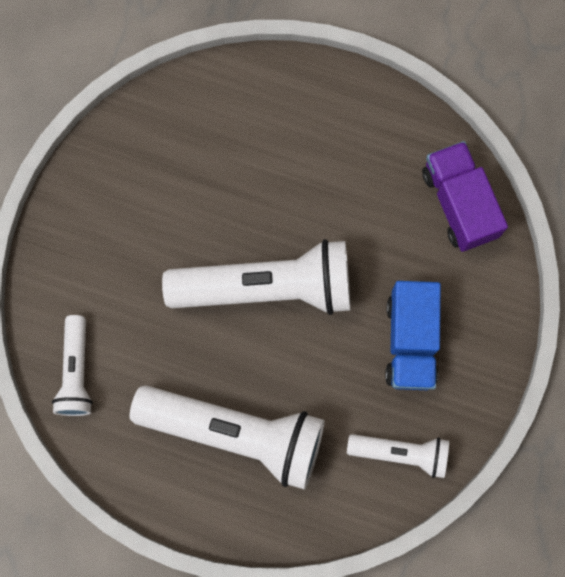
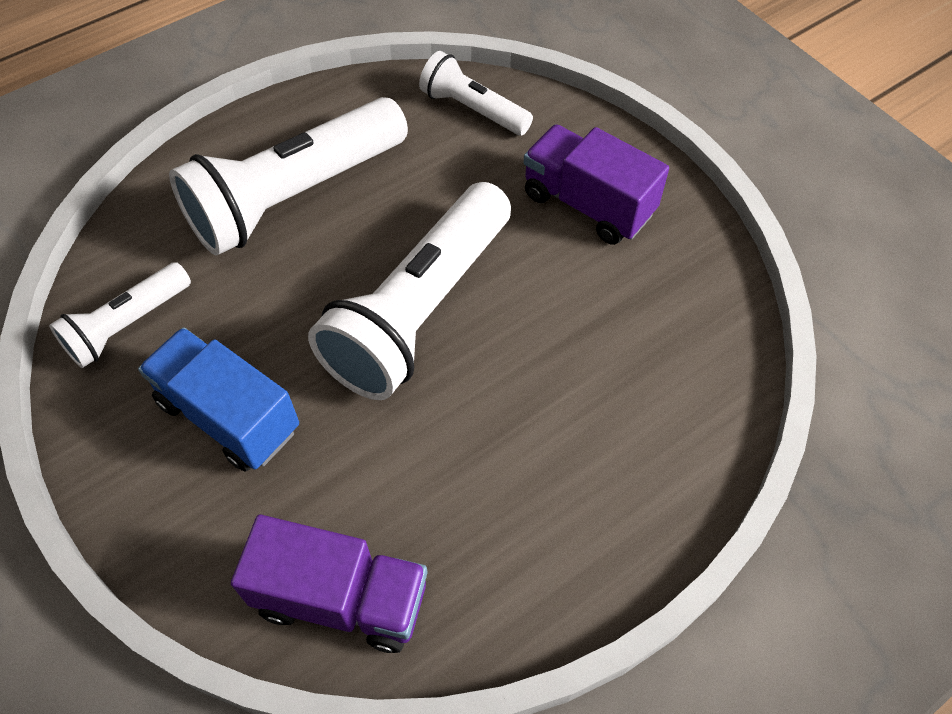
camera: 125 degrees right, 20 degrees down
none -> purple truck [524,125,669,245]

